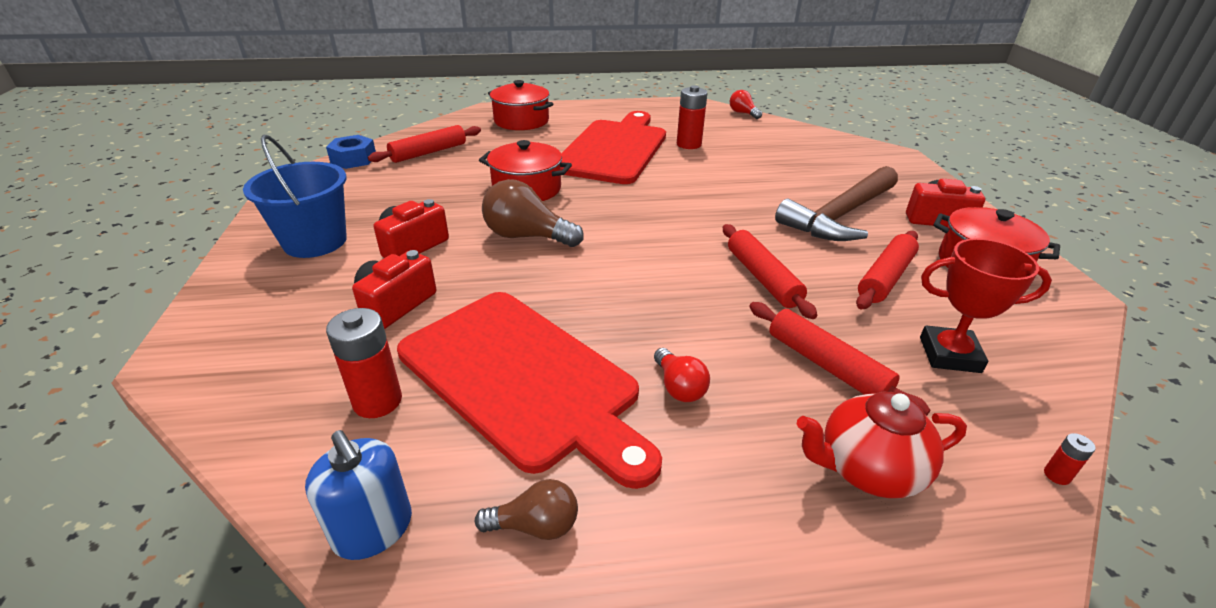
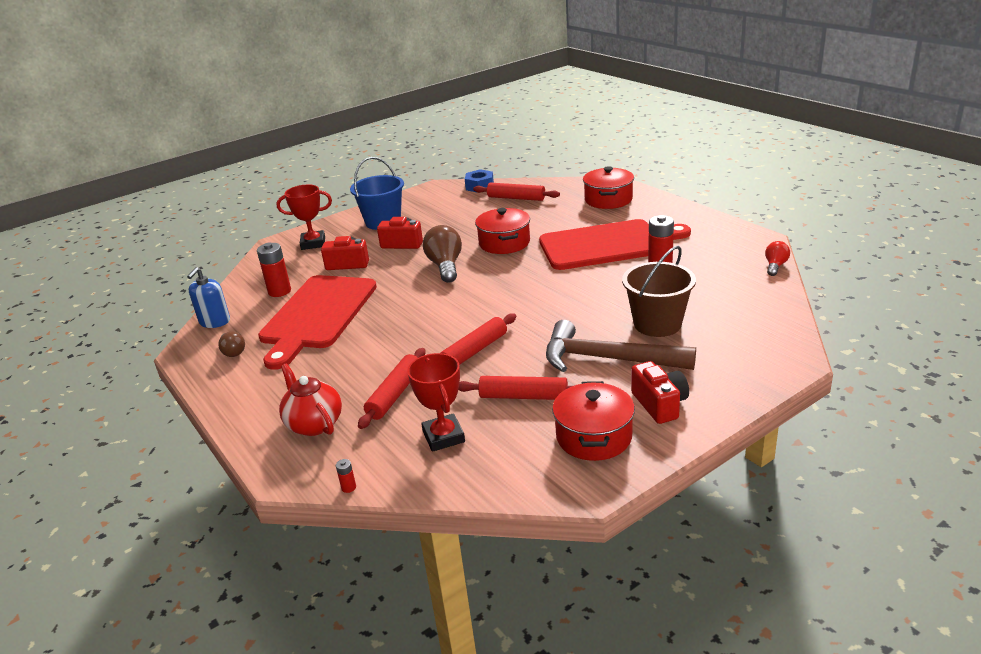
camera: 65 degrees right, 5 degrees down
red light bulb [654,348,710,402] -> none
none -> red trophy [277,185,332,250]
none -> brown bucket [622,246,696,337]

